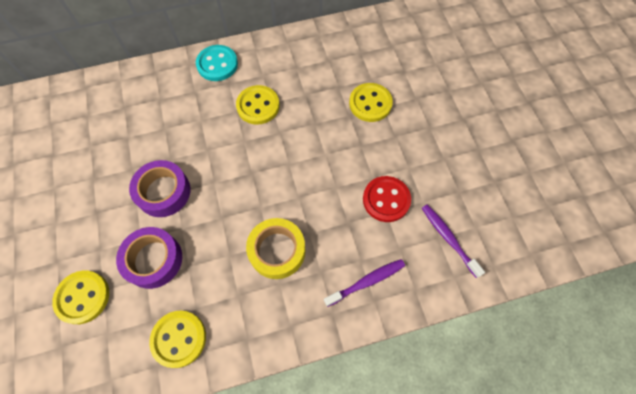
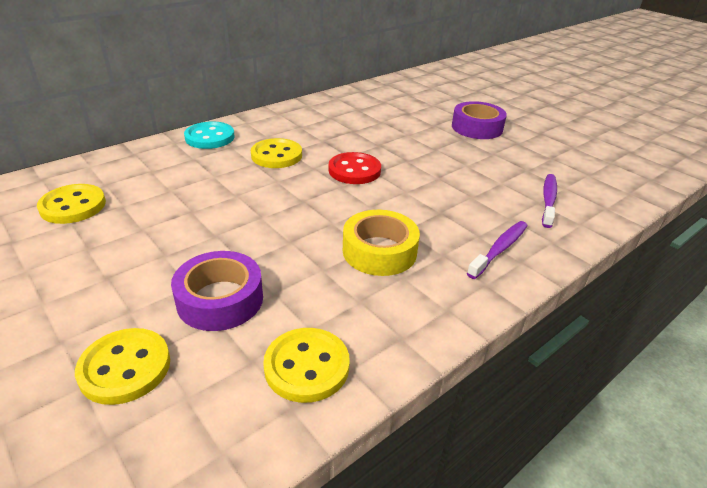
camera: 25 degrees left, 30 degrees down
purple tape [129,160,190,217] -> purple tape moved to [452,101,507,139]
yellow button [349,83,393,122] -> yellow button moved to [37,184,106,224]
red button [363,176,411,222] -> red button moved to [328,152,381,184]
purple toothbrush [422,205,485,278] -> purple toothbrush turned 75 degrees clockwise [542,174,557,228]

